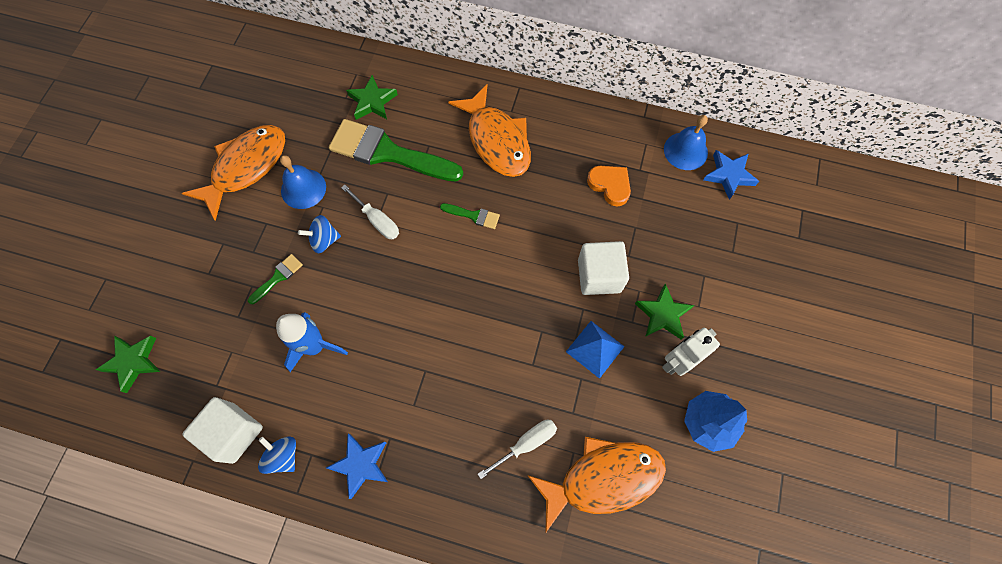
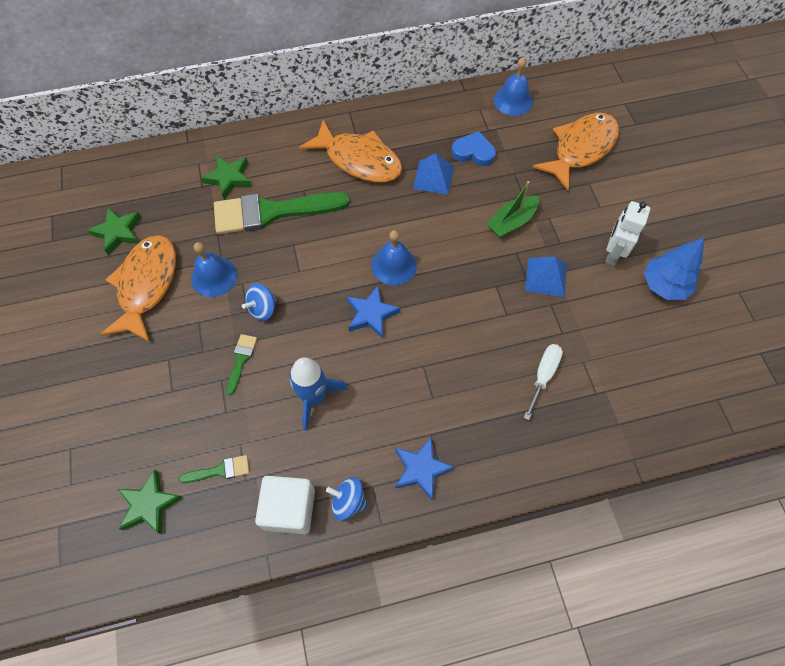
camera: 30 degrees left, 5 degrees down
white screwdriver [341,185,399,239] -> none
green brush [440,203,500,229] -> green brush moved to [179,455,249,483]
orange fish [527,437,666,533] -> orange fish moved to [533,113,619,191]
white cube [578,241,629,295] -> green boat [486,181,539,238]
orange heart [587,166,631,207] -> blue heart [451,131,496,166]
green star [635,283,694,339] -> green star moved to [87,207,142,255]
blue star [703,150,759,200] -> blue star moved to [347,286,400,339]
none -> blue bell [371,230,417,286]
none -> blue pyramid [413,153,454,195]

